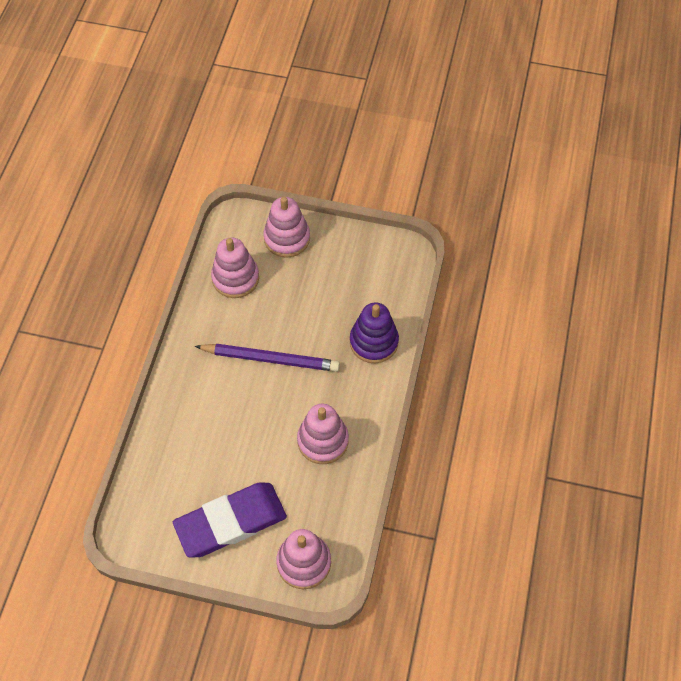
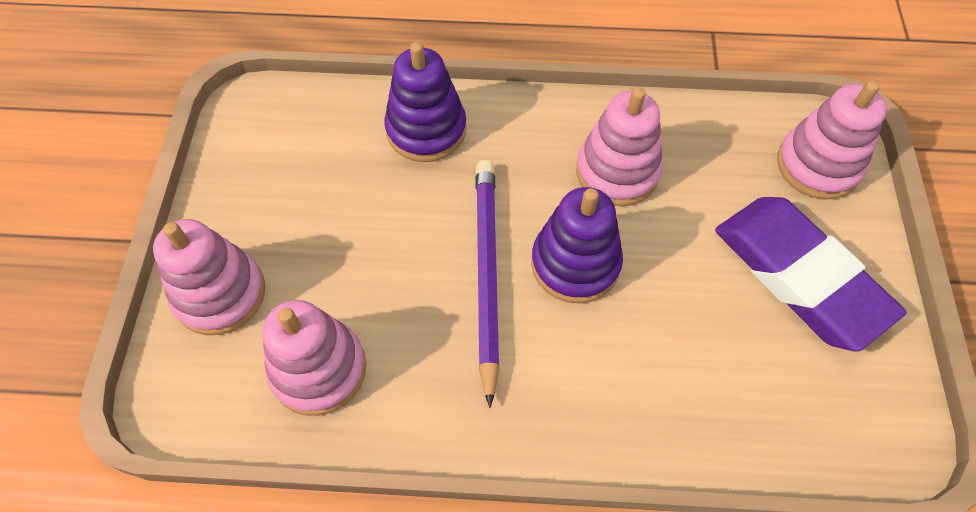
camera: 100 degrees left, 0 degrees up
none -> purple stacking toy [531,187,623,303]

